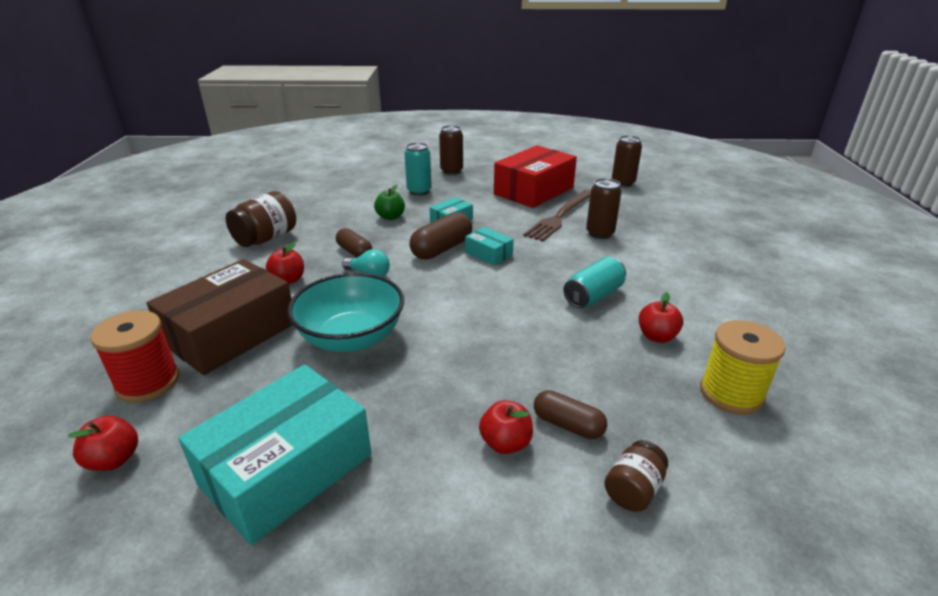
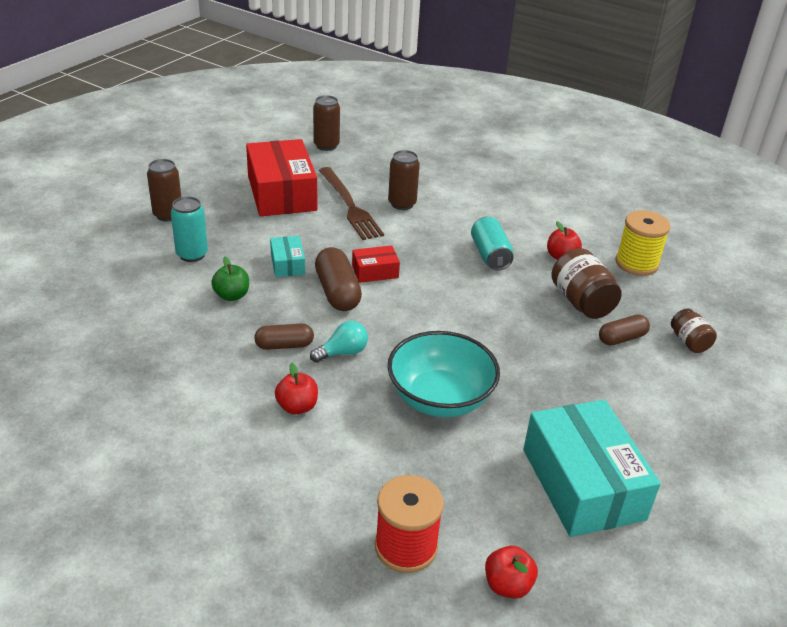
camera: 60 degrees left, 5 degrees up
brown box [147,259,293,375] -> none
brown jar [226,191,296,247] -> brown jar moved to [551,248,622,319]
turquoise box [465,227,514,266] -> red box [352,245,400,283]
red apple [479,400,533,454] -> none

